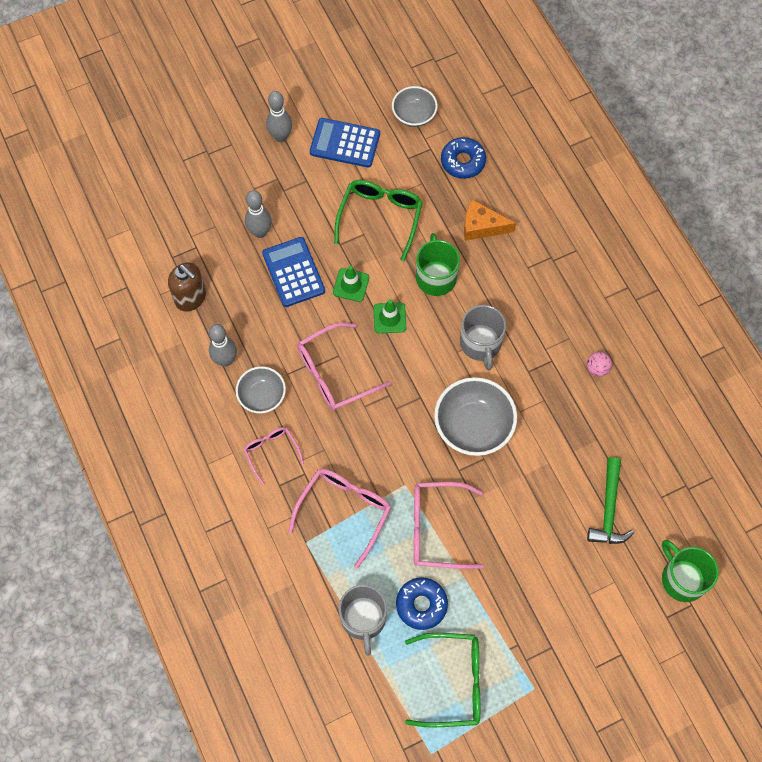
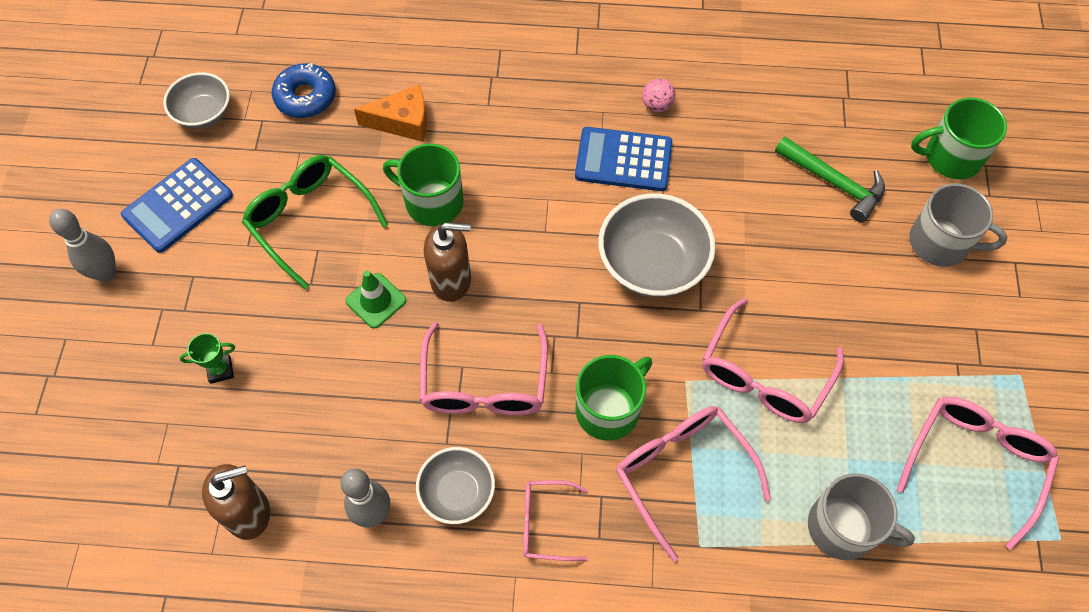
camera: 60 degrees left, 5 degrees down
grey bowling pin [245,190,272,238] -> green trophy [180,333,235,384]
blue calculator [262,237,325,307] -> blue calculator moved to [575,127,673,191]
green traffic cone [373,299,406,333] -> brown soap dispenser [424,222,471,302]
blue donut [396,578,448,630] -> none
green glasses [405,633,480,727] -> pink glasses [897,397,1059,550]
grey mug [460,305,506,370] -> grey mug moved to [909,183,1007,267]
orange cheese [464,199,516,241] -> orange cheese turned 135 degrees counterclockwise [354,85,427,142]
none -> green mug [576,355,652,441]

